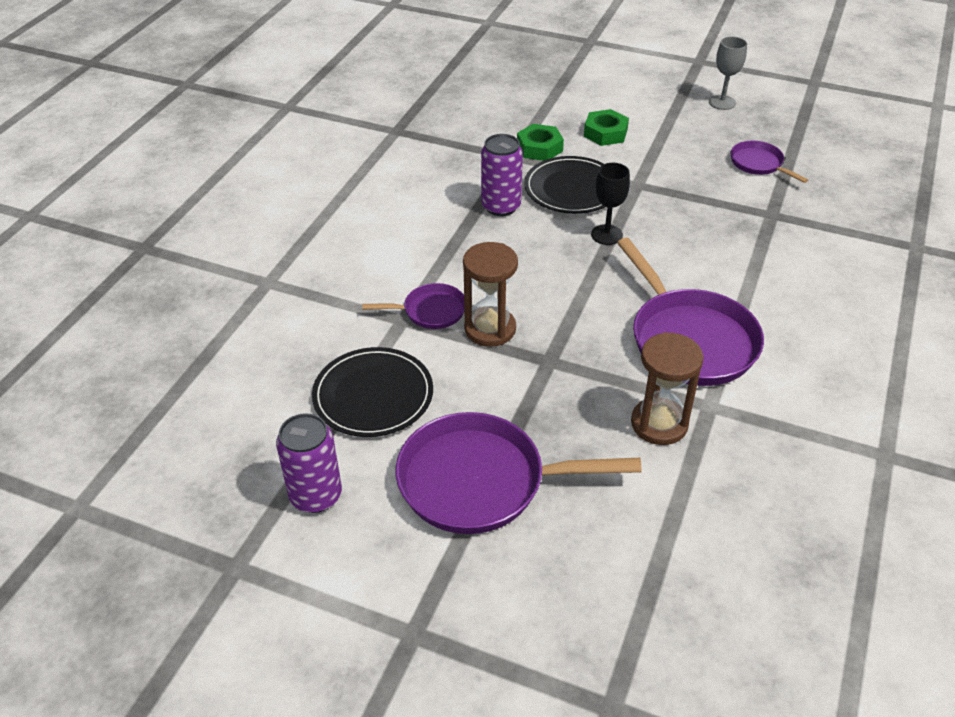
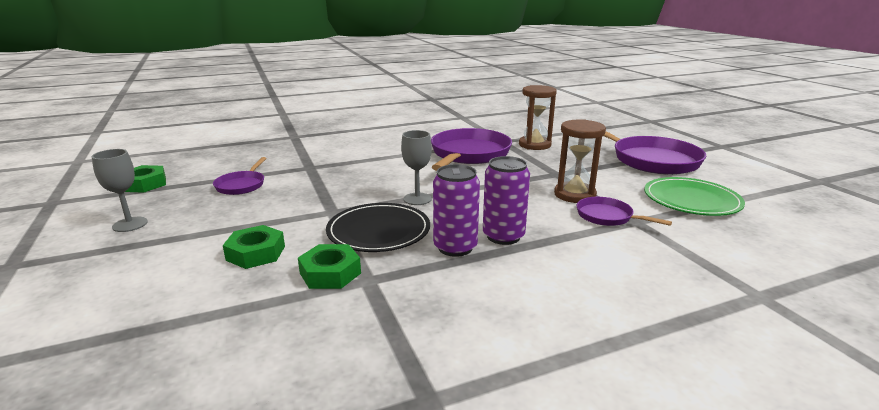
camera: 135 degrees left, 20 degrees down
purple can [276,413,342,513] -> purple can moved to [483,156,530,245]
black plate [312,347,433,437] -> green plate [644,177,745,216]
black goblet [591,163,630,245] -> grey goblet [401,130,432,205]
none -> green nut [125,165,166,193]

